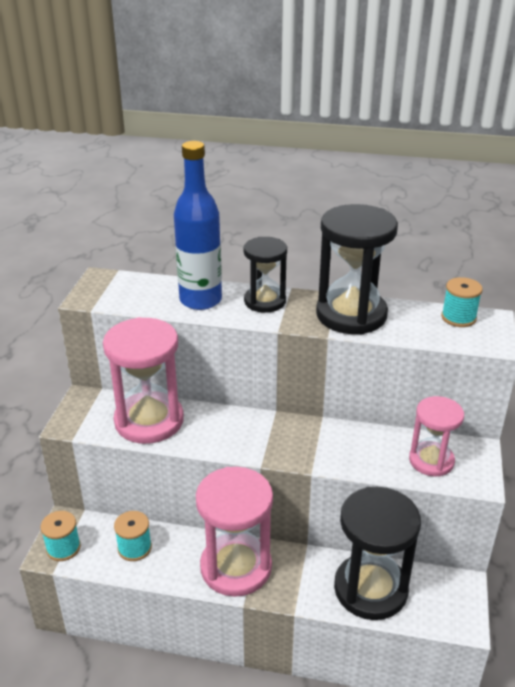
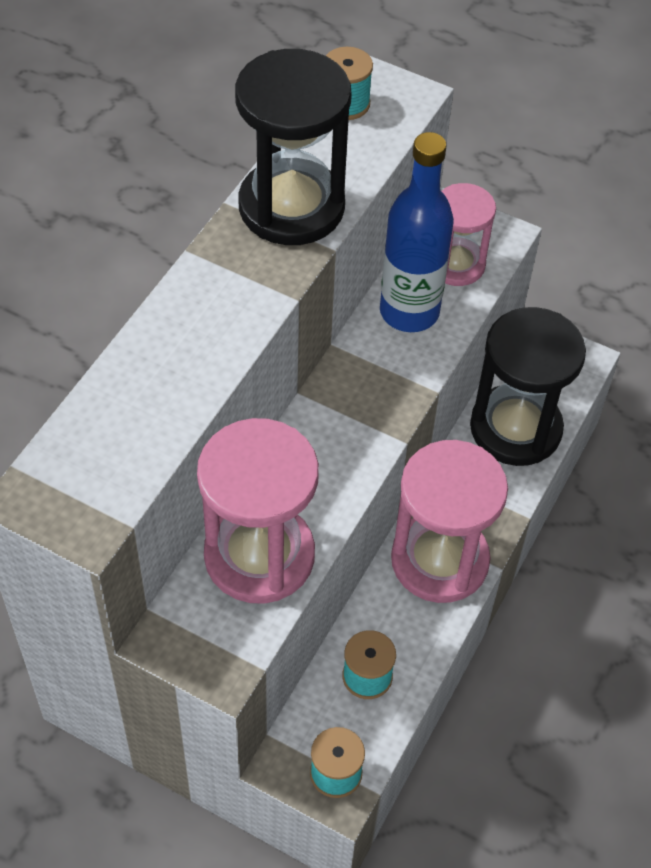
camera: 75 degrees left, 20 degrees up
blue bottle [174,141,222,310] -> blue bottle moved to [380,132,454,332]
black hourglass [244,237,287,313] -> none

